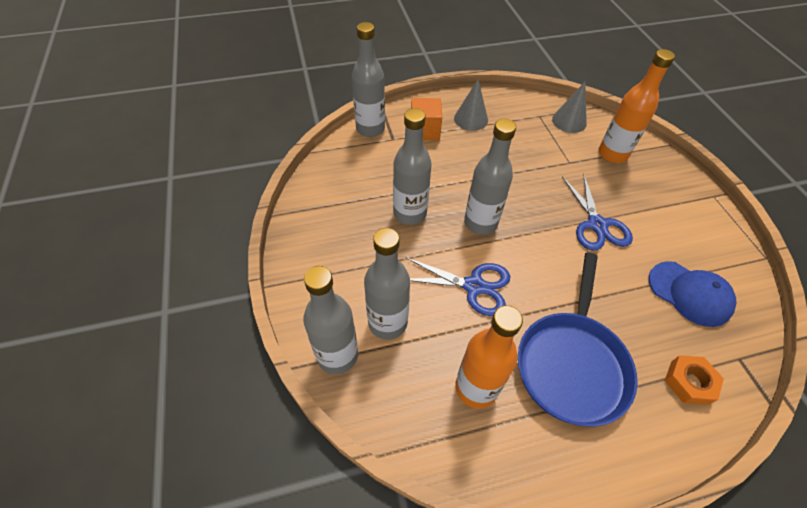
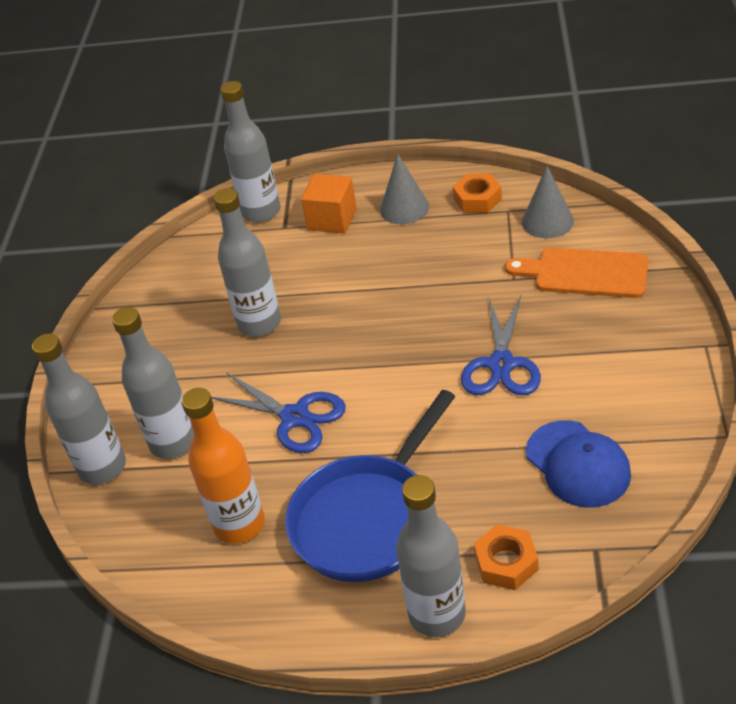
camera: 25 degrees right, 10 degrees down
grey bottle [464,119,516,235] -> grey bottle moved to [396,475,466,637]
orange bottle [599,49,675,163] -> orange cutting board [505,248,648,298]
none -> orange nut [453,174,502,213]

